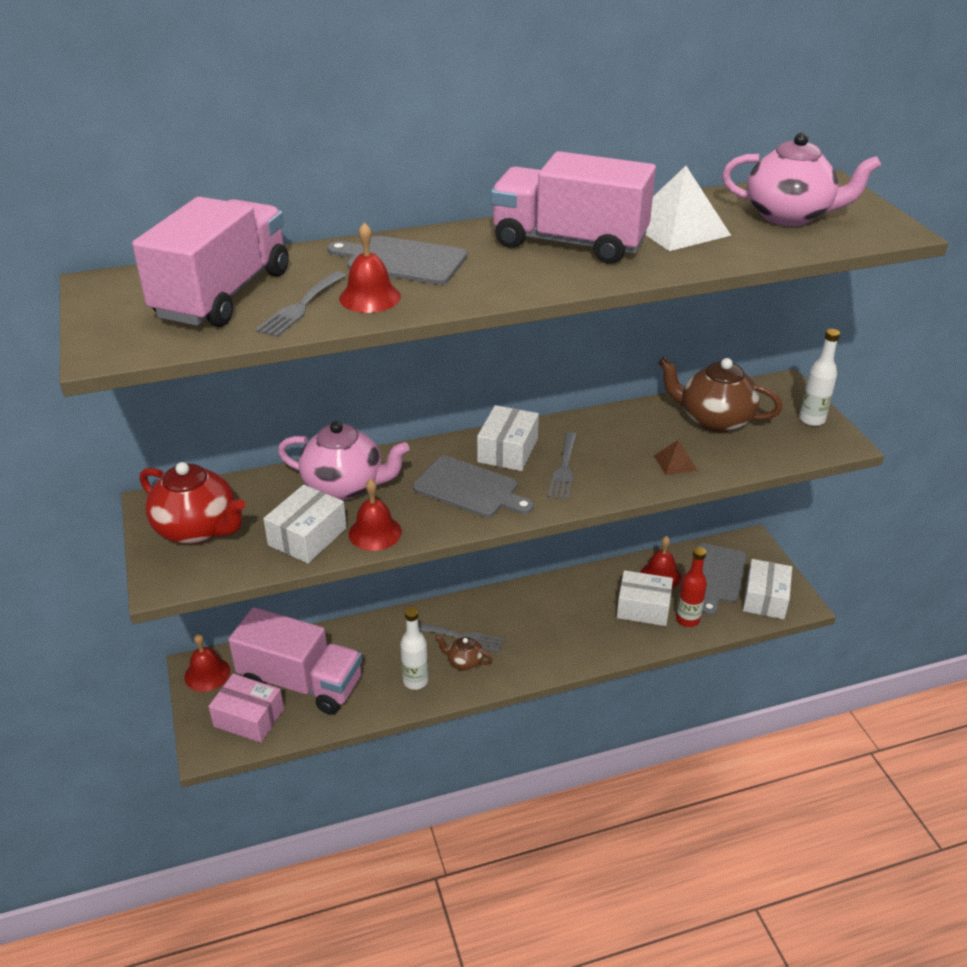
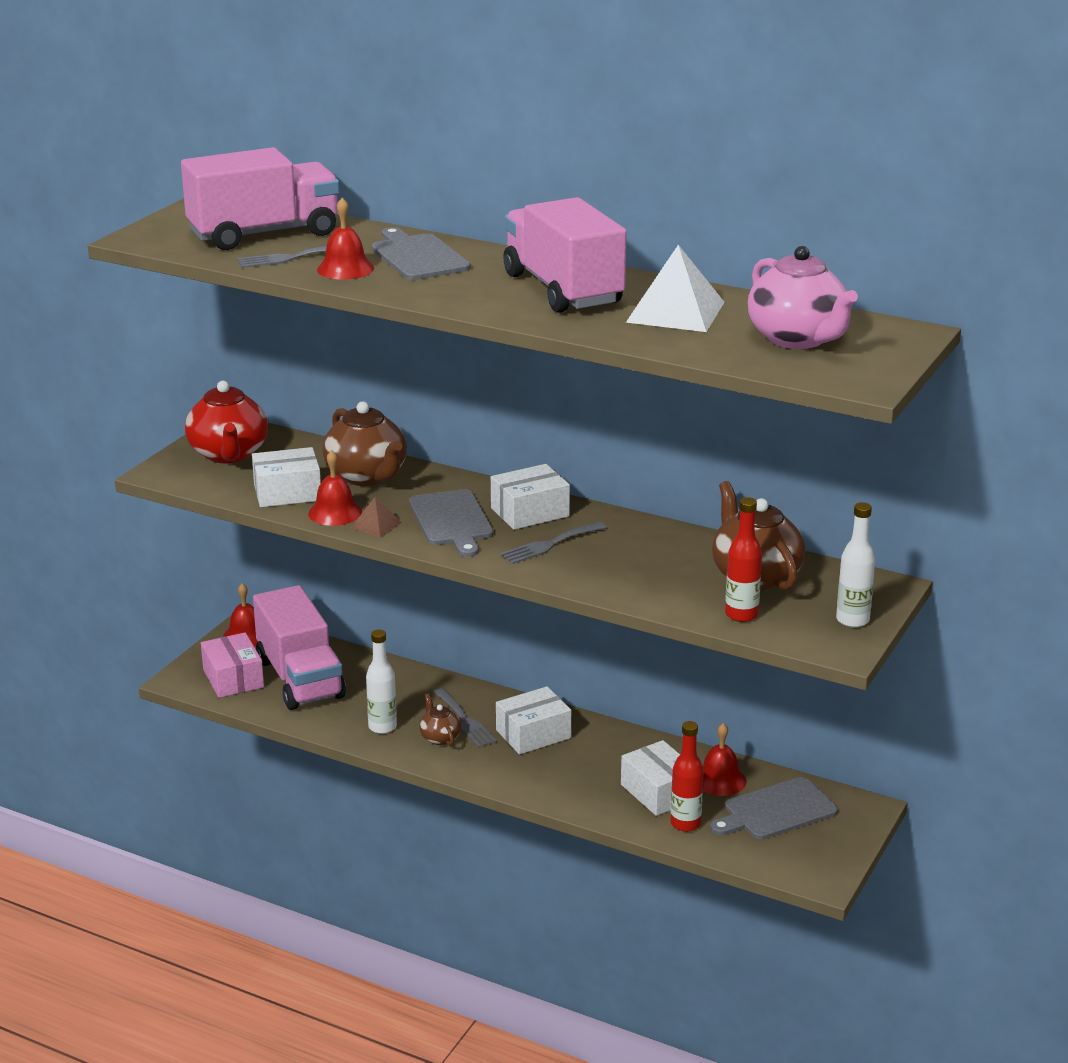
camera: 45 degrees right, 10 degrees down
pink teapot [278,421,409,500] -> brown teapot [322,401,407,486]
brown pyramid [654,440,697,475] -> brown pyramid moved to [351,497,402,538]
white box [743,559,792,619] -> white box moved to [496,686,571,755]
none -> red bottle [725,497,762,622]

